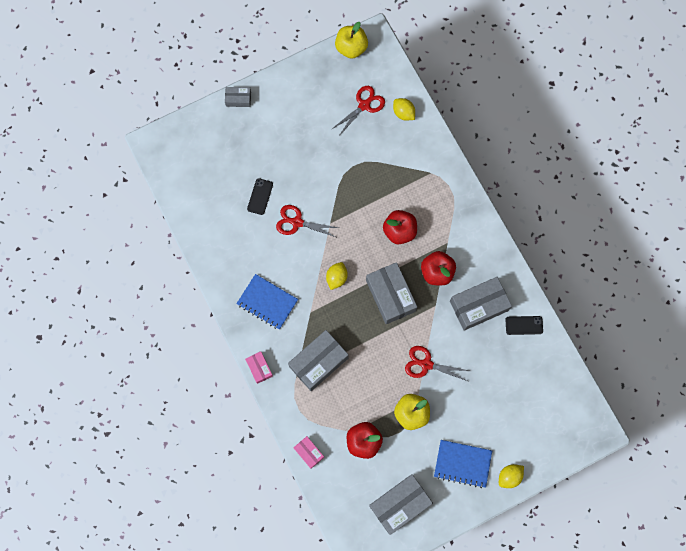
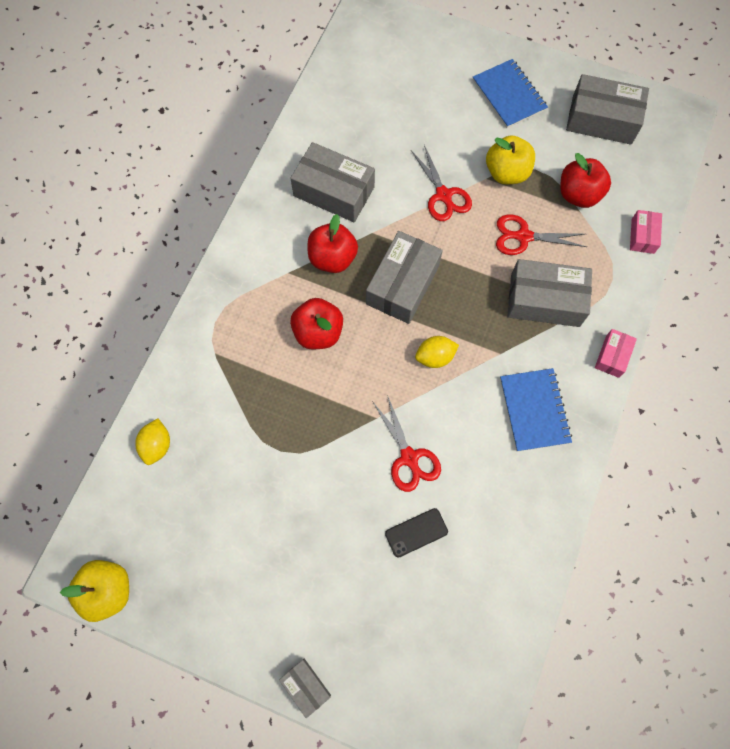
camera: 130 degrees left, 5 degrees down
red scissors [332,86,385,136] -> red scissors moved to [496,214,587,255]
yellow lemon [499,464,524,488] -> none
black phone [506,316,543,335] -> none

